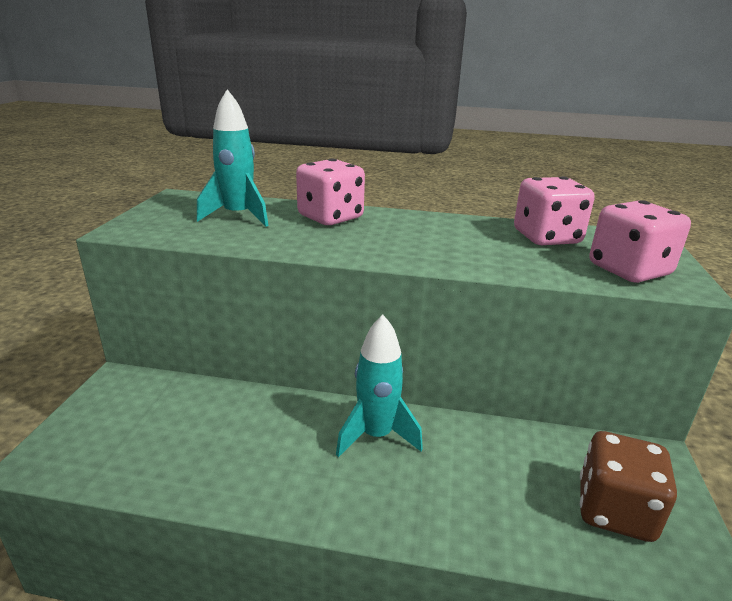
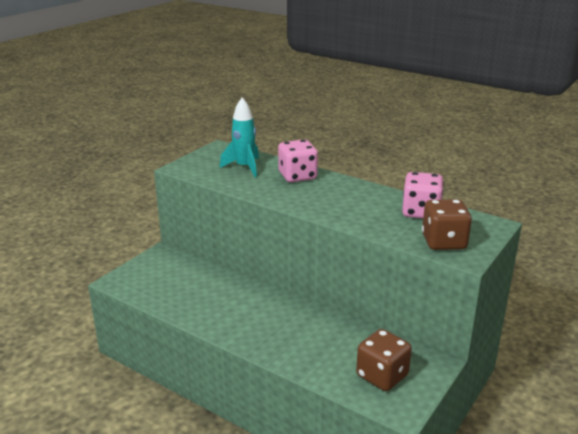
camera: 25 degrees right, 0 degrees up
turquoise rocket [336,315,423,457] -> none
pink dice [589,200,691,283] -> brown dice [422,199,472,250]

